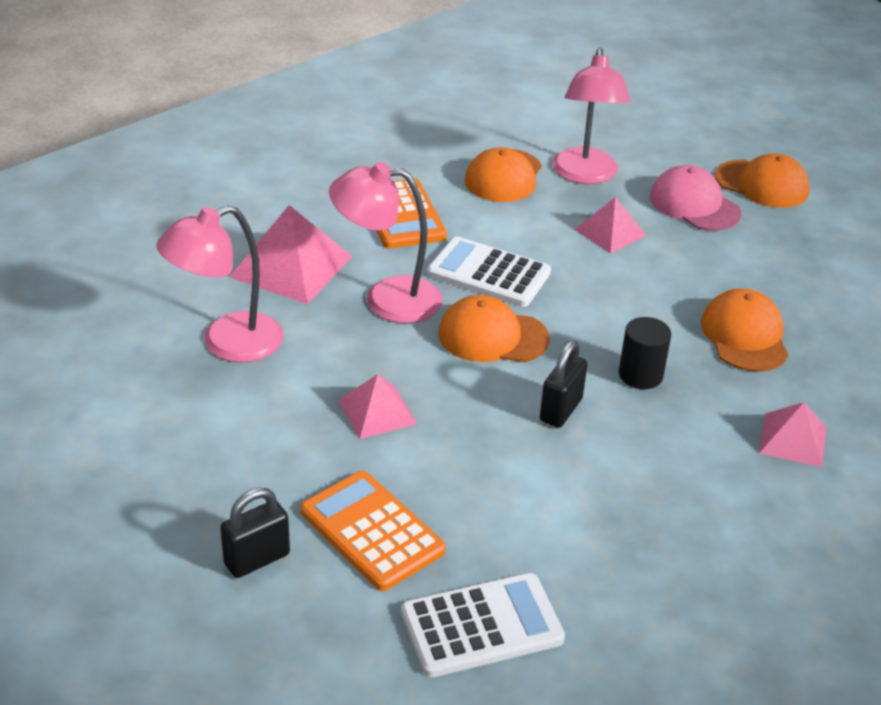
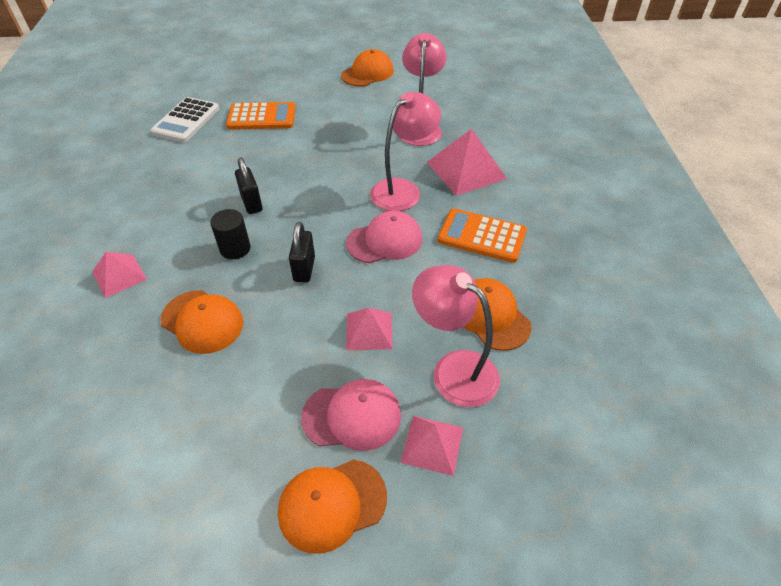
camera: 130 degrees right, 10 degrees up
black padlock [220,488,290,578] -> black padlock moved to [289,222,315,282]
pink pyramid [338,374,417,439] -> pink pyramid moved to [401,416,463,476]
white calculator [427,237,551,307] -> pink cap [346,211,422,263]
orange cap [439,295,550,362] -> orange cap moved to [341,49,394,87]

